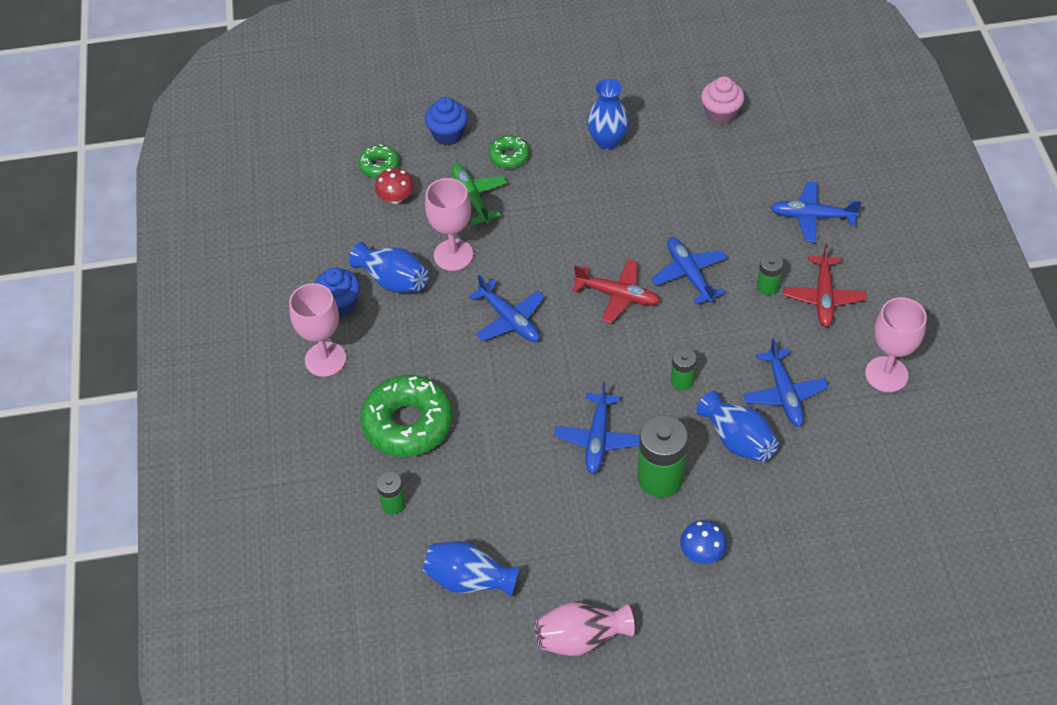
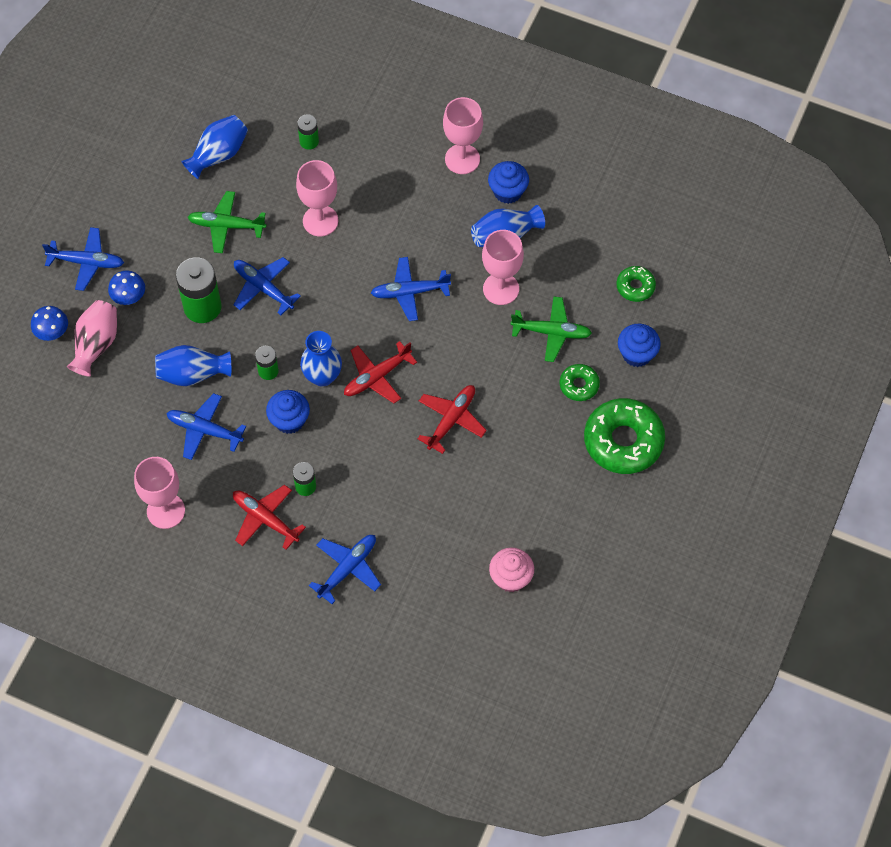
camera: 120 degrees right, 10 degrees up
green donut [360,375,453,457] -> green donut moved to [584,398,665,474]
red mushroom [375,168,414,204] -> none
pink vase [535,602,635,656] -> pink vase moved to [67,300,117,377]
blue vase [587,79,629,150] -> blue vase moved to [300,331,342,387]
blue plane [651,237,727,304] -> blue plane moved to [42,227,124,291]
none -> blue mushroom [31,306,68,341]
none -> green plane [188,191,266,253]
none -> blue cupcake [266,390,310,434]
none -> pink goblet [296,160,338,236]
none -> red plane [418,385,487,454]

